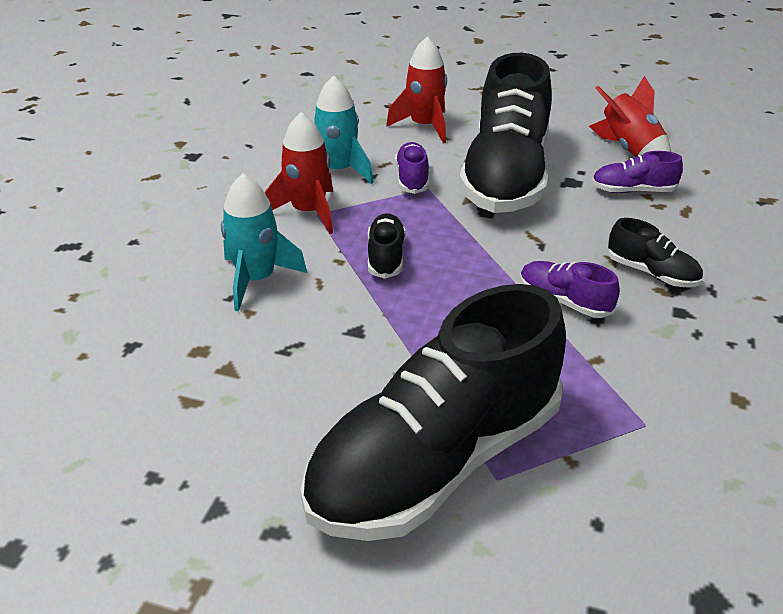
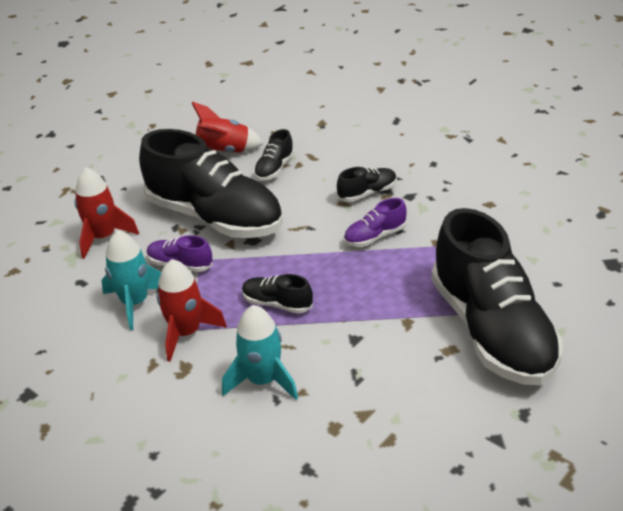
camera: 65 degrees left, 0 degrees up
purple shoe [591,151,683,193] -> black shoe [254,129,294,181]

